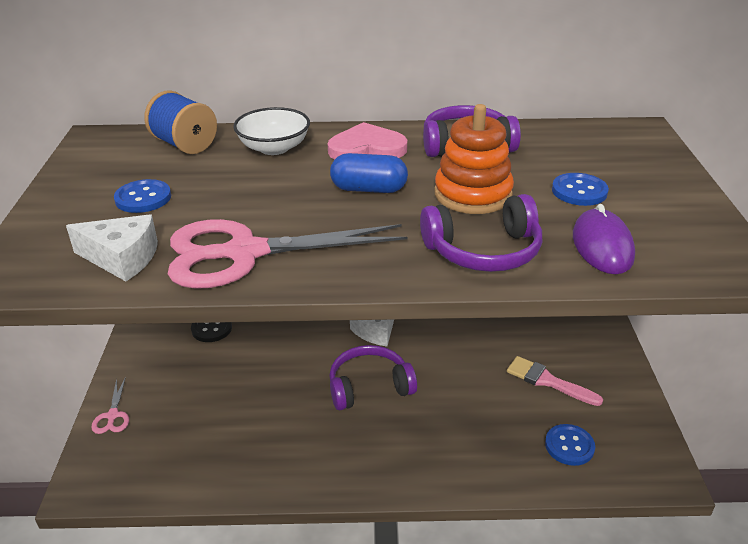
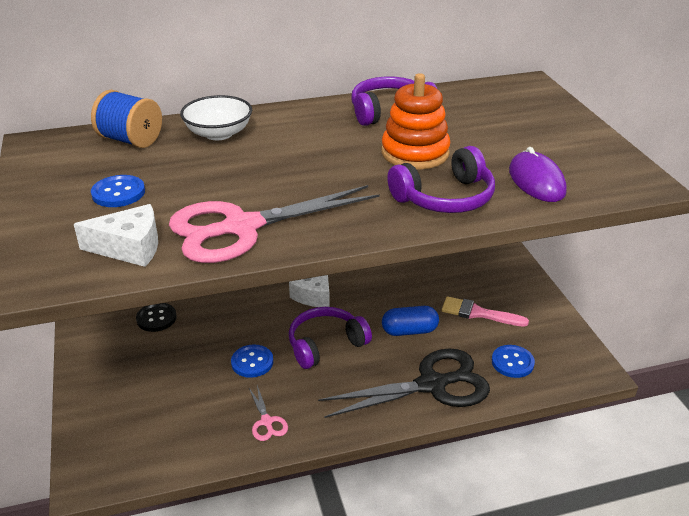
camera: 15 degrees left, 0 degrees up
pink scissors [91,377,129,434] -> pink scissors moved to [248,385,288,441]
pink heart [328,122,407,160] -> none
blue capsule [330,153,408,193] -> blue capsule moved to [382,306,439,336]
blue button [552,173,609,206] -> blue button moved to [231,344,273,378]
none -> black scissors [318,348,490,418]

